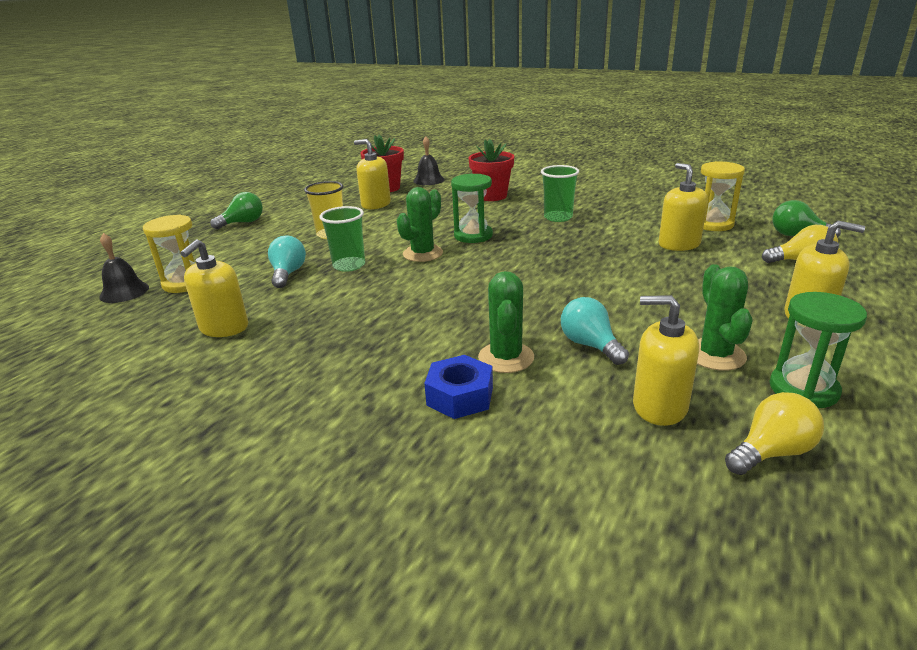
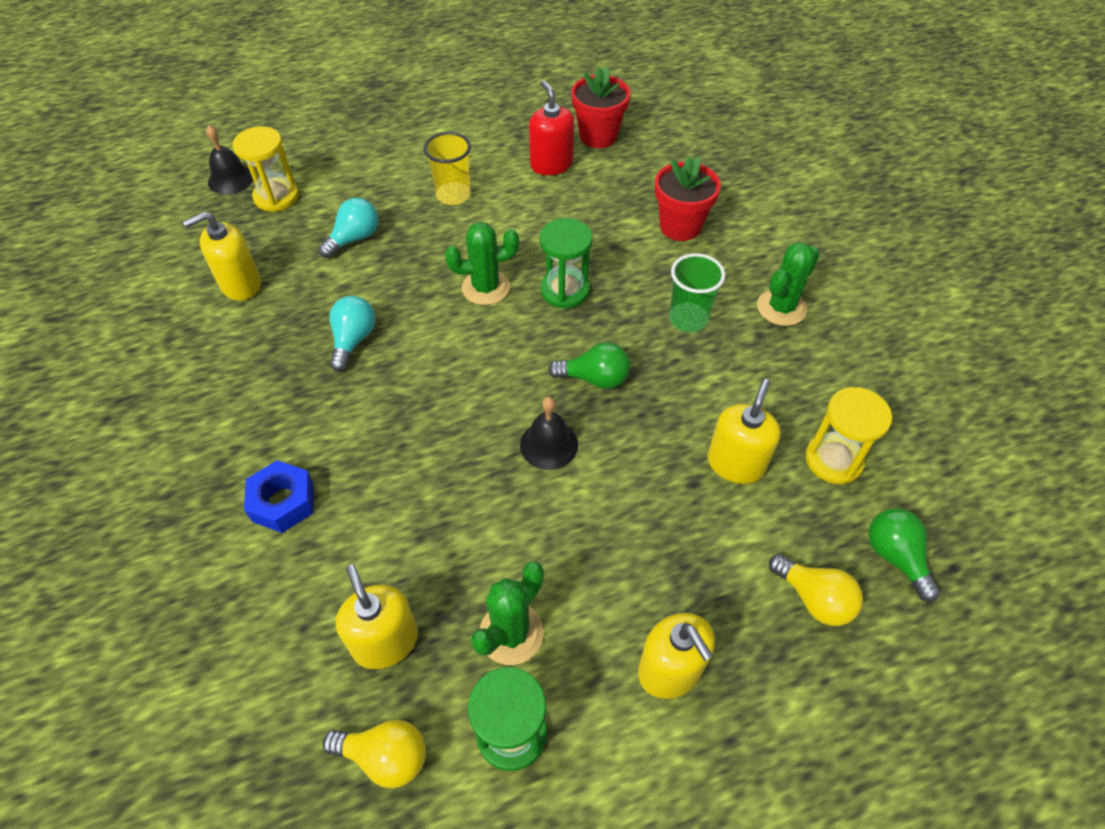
camera: 40 degrees right, 25 degrees up
green light bulb [210,192,263,229] -> green light bulb moved to [548,342,630,389]
green cup [319,206,365,272] -> none
yellow soap dispenser [354,139,391,210] -> red soap dispenser [529,80,574,175]
black bell [413,136,445,185] -> black bell moved to [520,397,578,470]
green cactus [478,271,534,373] -> green cactus moved to [757,242,820,326]
turquoise light bulb [561,297,629,365] -> turquoise light bulb moved to [329,296,375,372]

